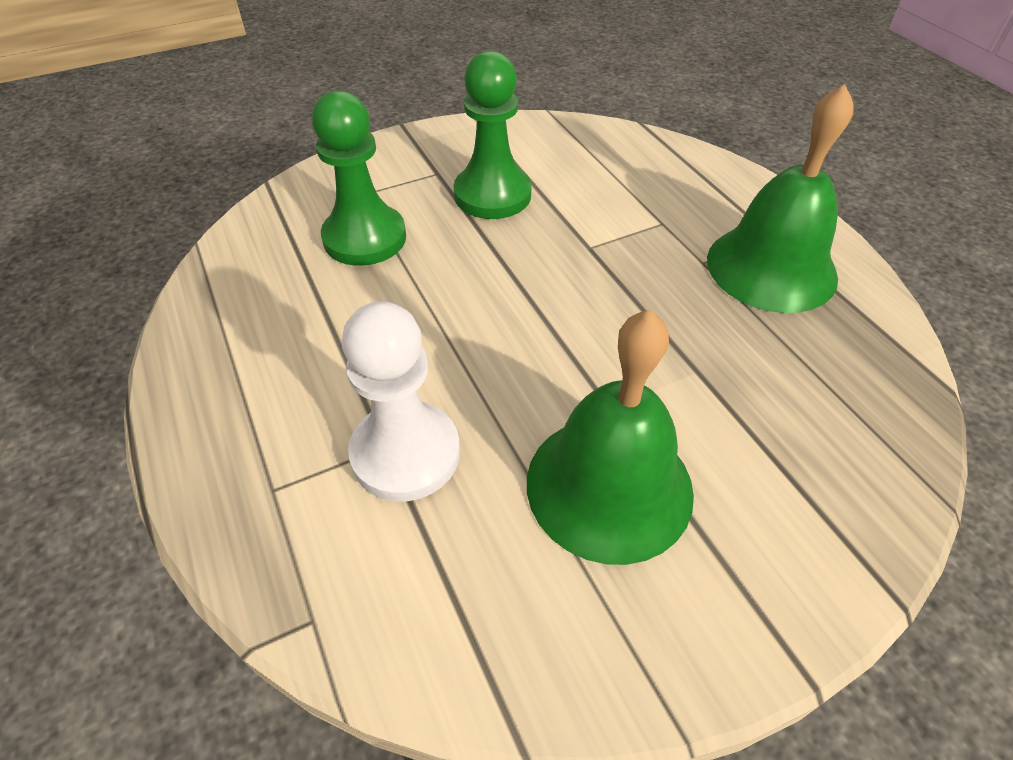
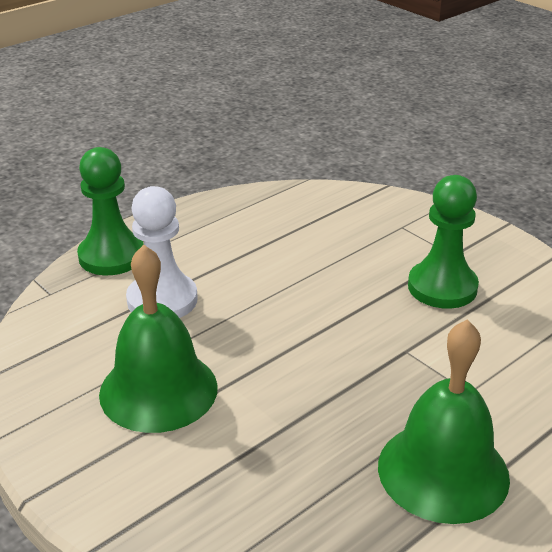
camera: 75 degrees right, 15 degrees down
green pawn [312,90,406,266] -> green pawn moved to [77,147,144,275]

